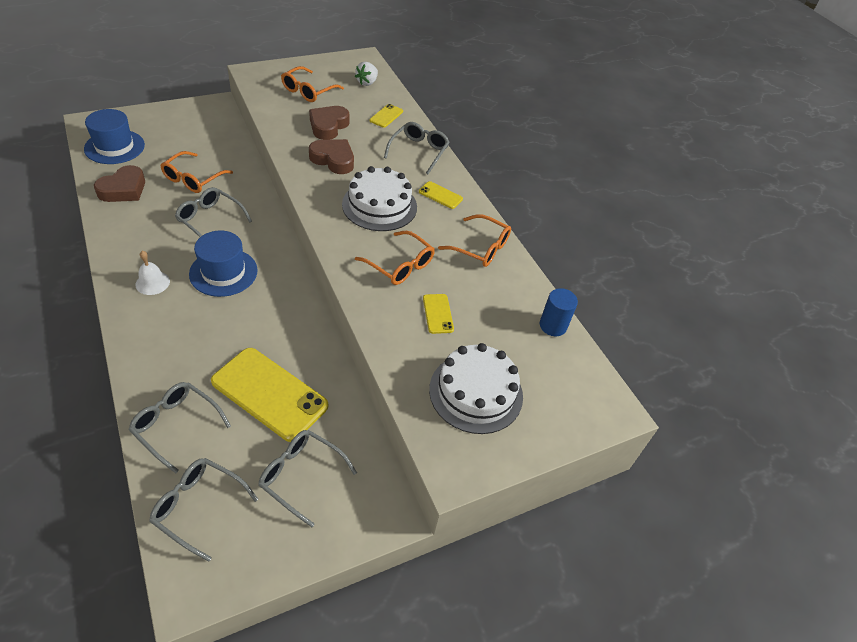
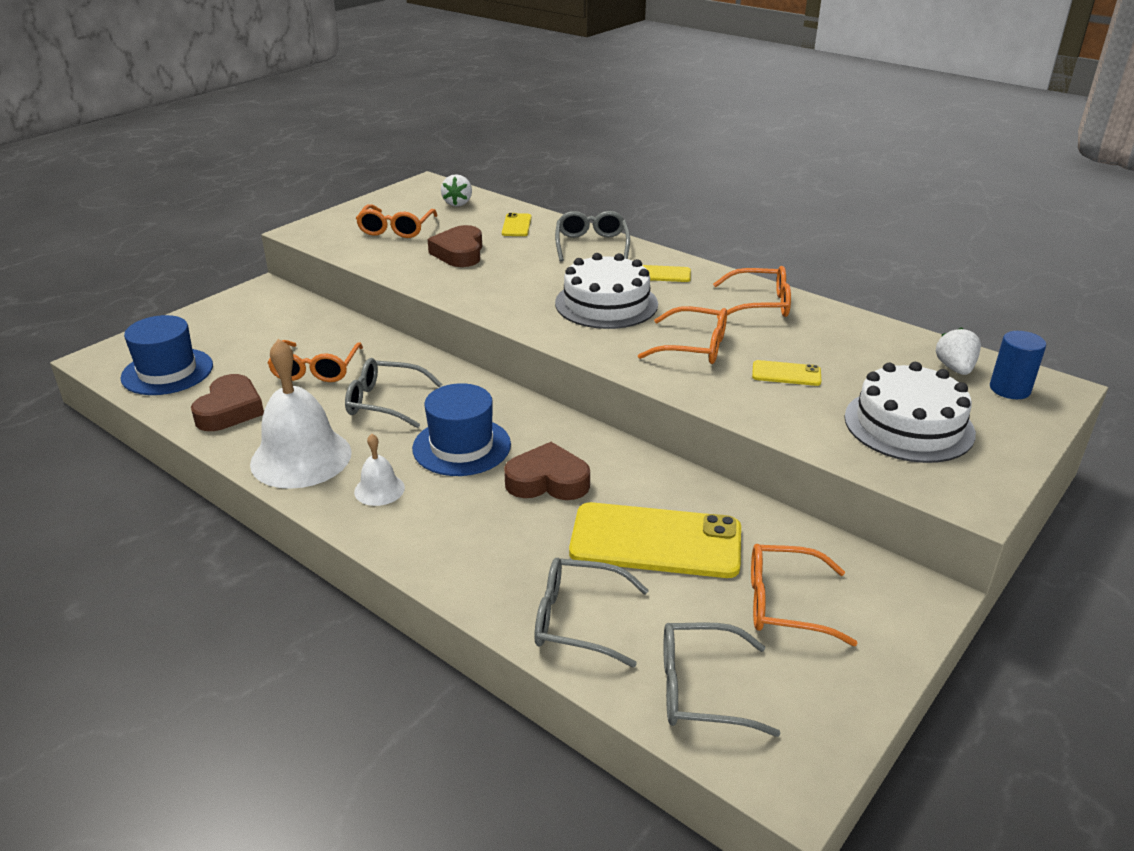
camera: 20 degrees left, 15 degrees down
grey glasses [258,430,357,527] -> orange glasses [751,544,857,646]
brown heart [309,139,354,174] -> brown heart moved to [504,442,590,500]
yellow phone [423,294,454,334] -> yellow phone turned 45 degrees counterclockwise [752,360,821,386]
blue cylinder [540,288,578,336] -> blue cylinder moved to [990,331,1046,399]
none -> white bell [250,339,352,489]
none -> white strawberry [936,327,981,375]

